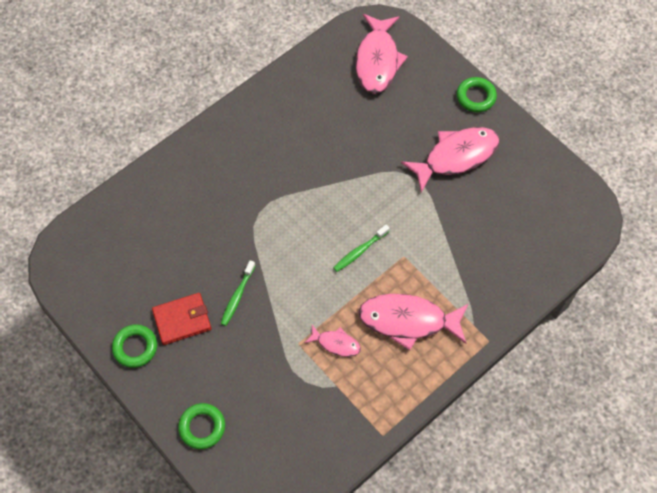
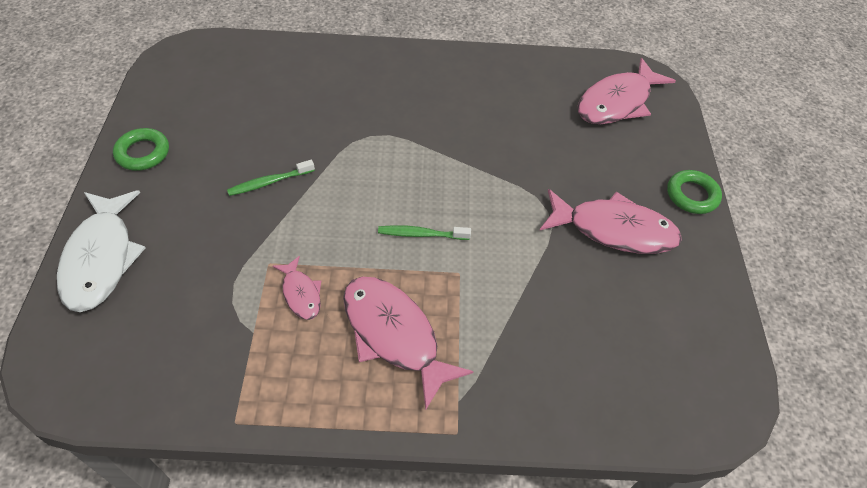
camera: 40 degrees right, 10 degrees down
red wallet [152,293,211,345] -> none
green ring [178,403,225,449] -> white fish [57,190,146,312]

